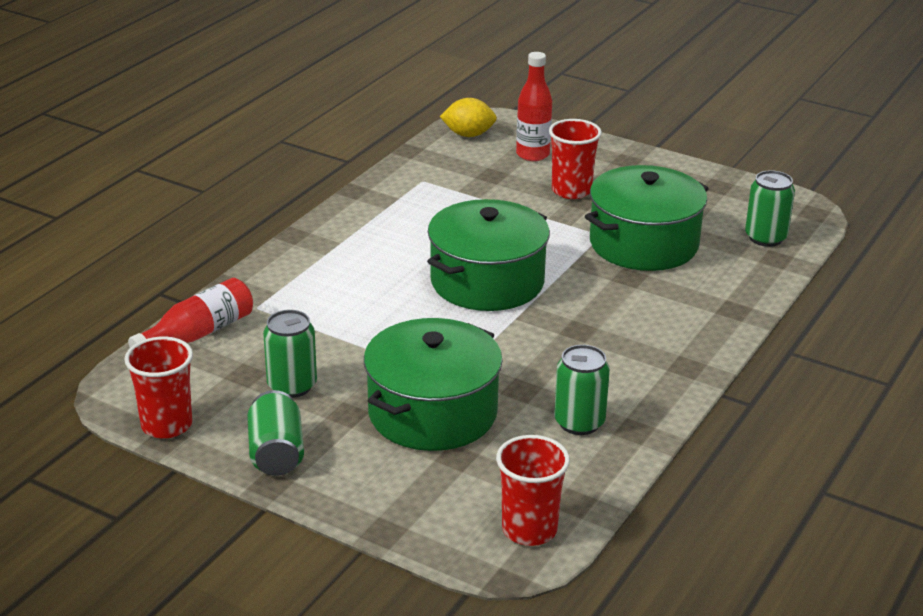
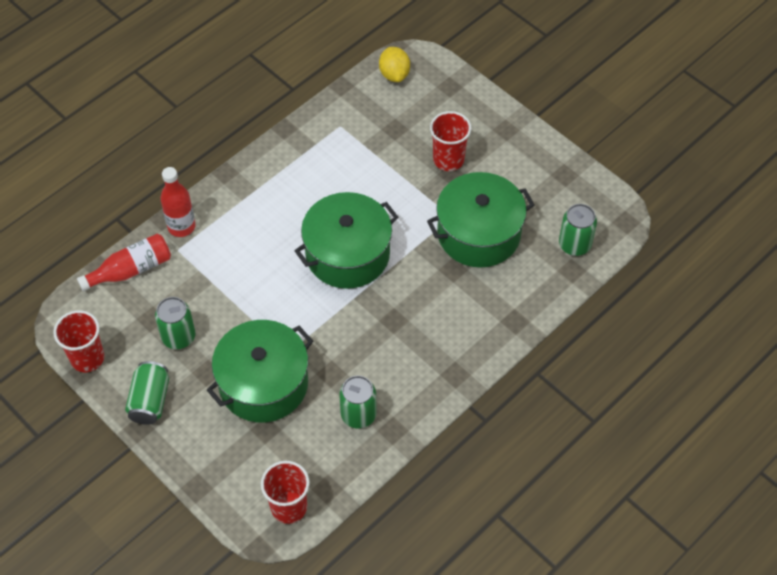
camera: 15 degrees right, 25 degrees up
yellow lemon [440,98,497,137] -> yellow lemon turned 60 degrees clockwise [379,47,410,82]
red bottle [516,52,552,161] -> red bottle moved to [160,167,196,237]

